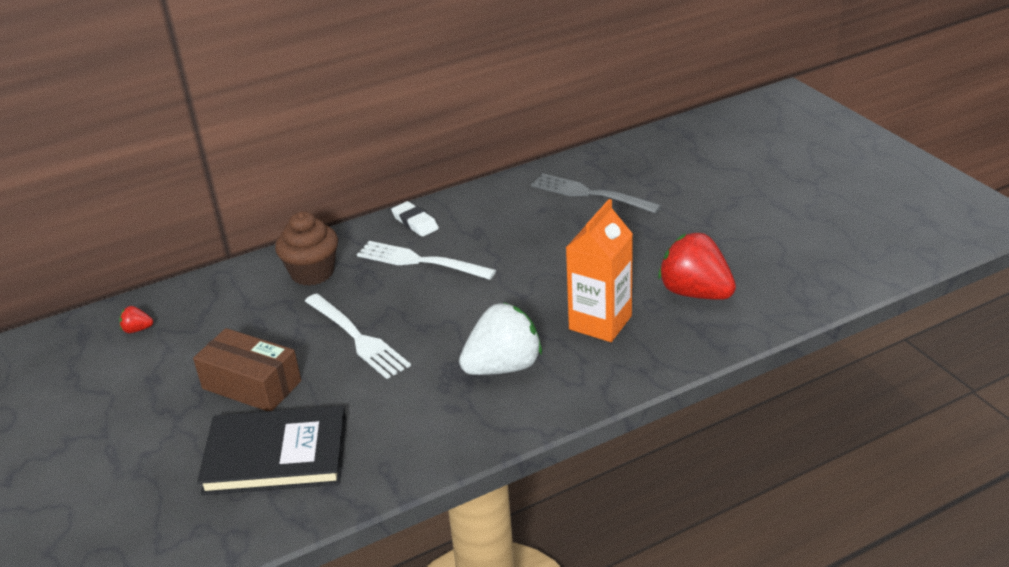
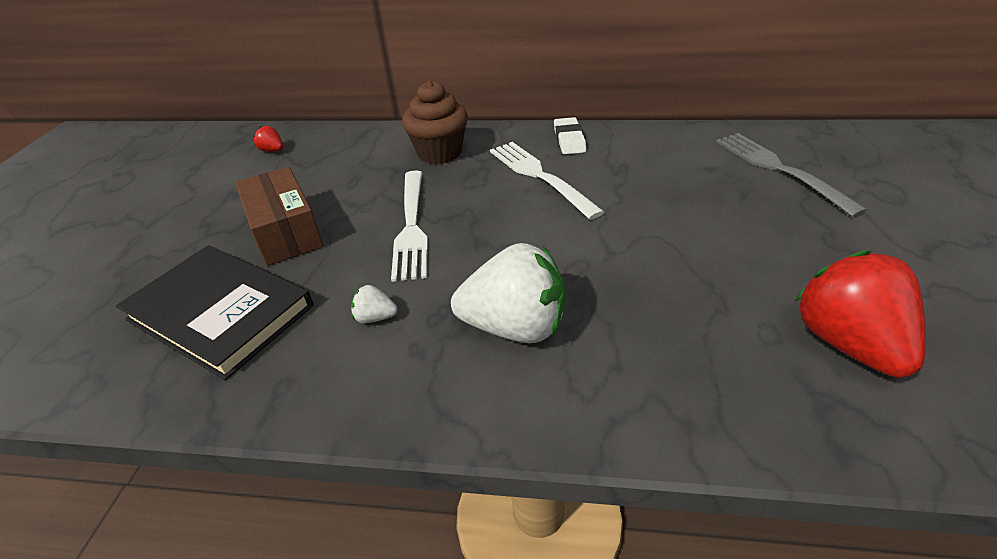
camera: 35 degrees right, 5 degrees up
orange carton [566,199,633,342] -> none
none -> white strawberry [351,285,397,323]

